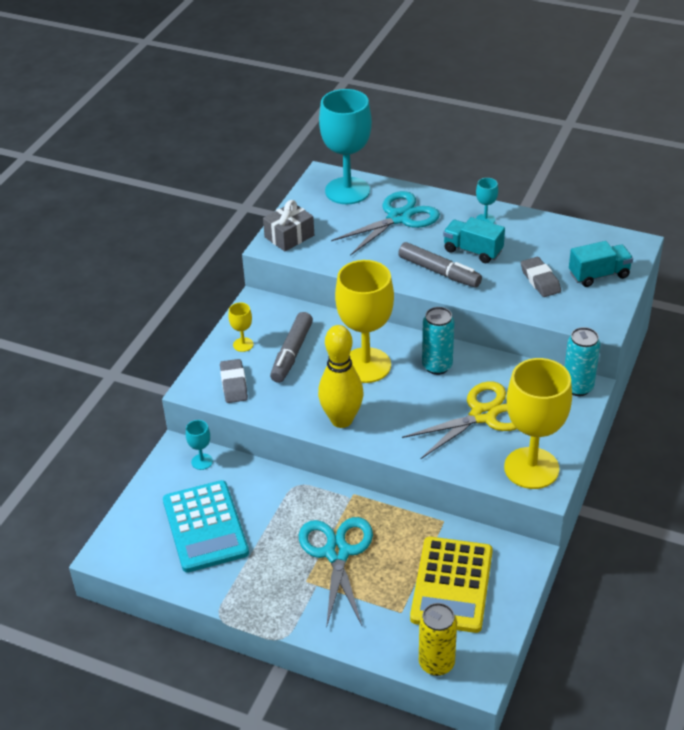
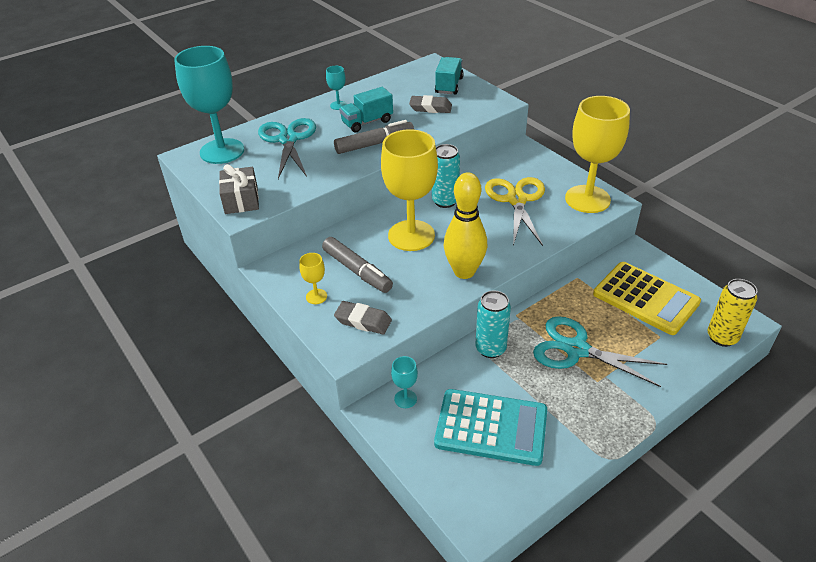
camera: 60 degrees left, 0 degrees up
turquoise can [565,327,600,396] -> turquoise can moved to [475,290,511,358]

